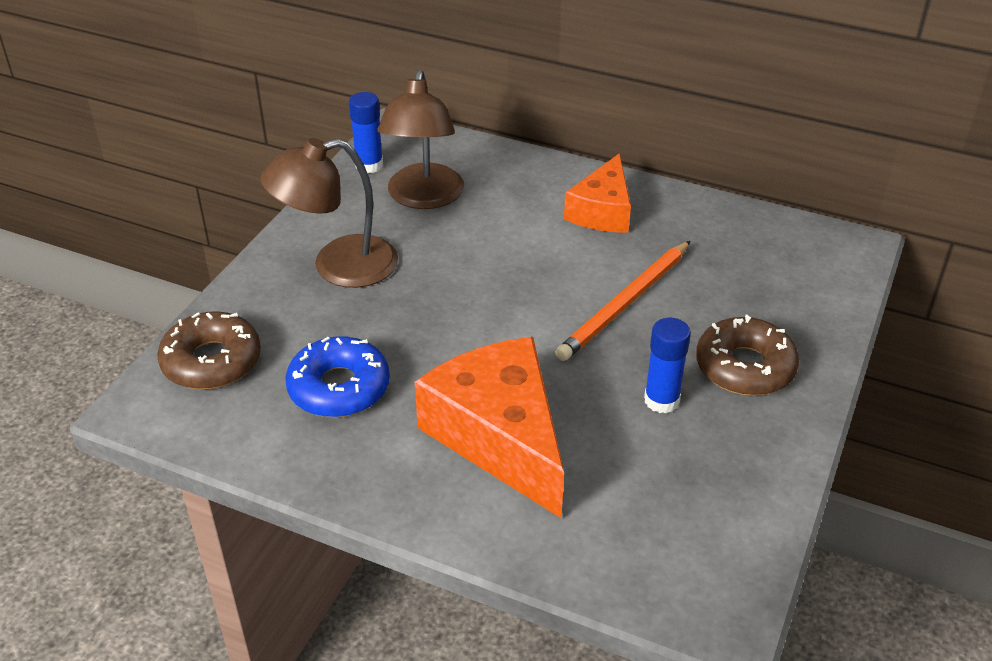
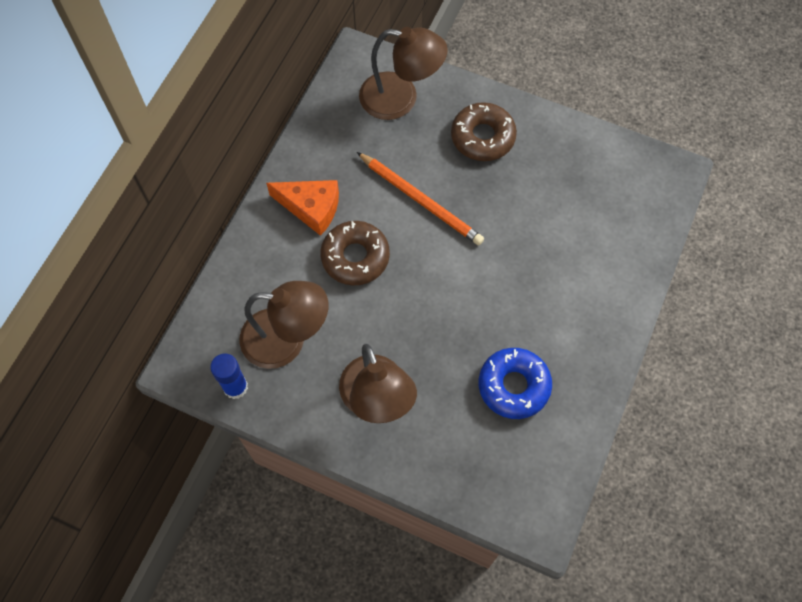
camera: 90 degrees left, 25 degrees up
brown donut [157,311,261,389] -> brown donut moved to [320,221,390,285]
orange cheese [415,337,564,518] -> none
blue glue stick [644,318,691,413] -> none
none -> brown lamp [359,27,448,120]

